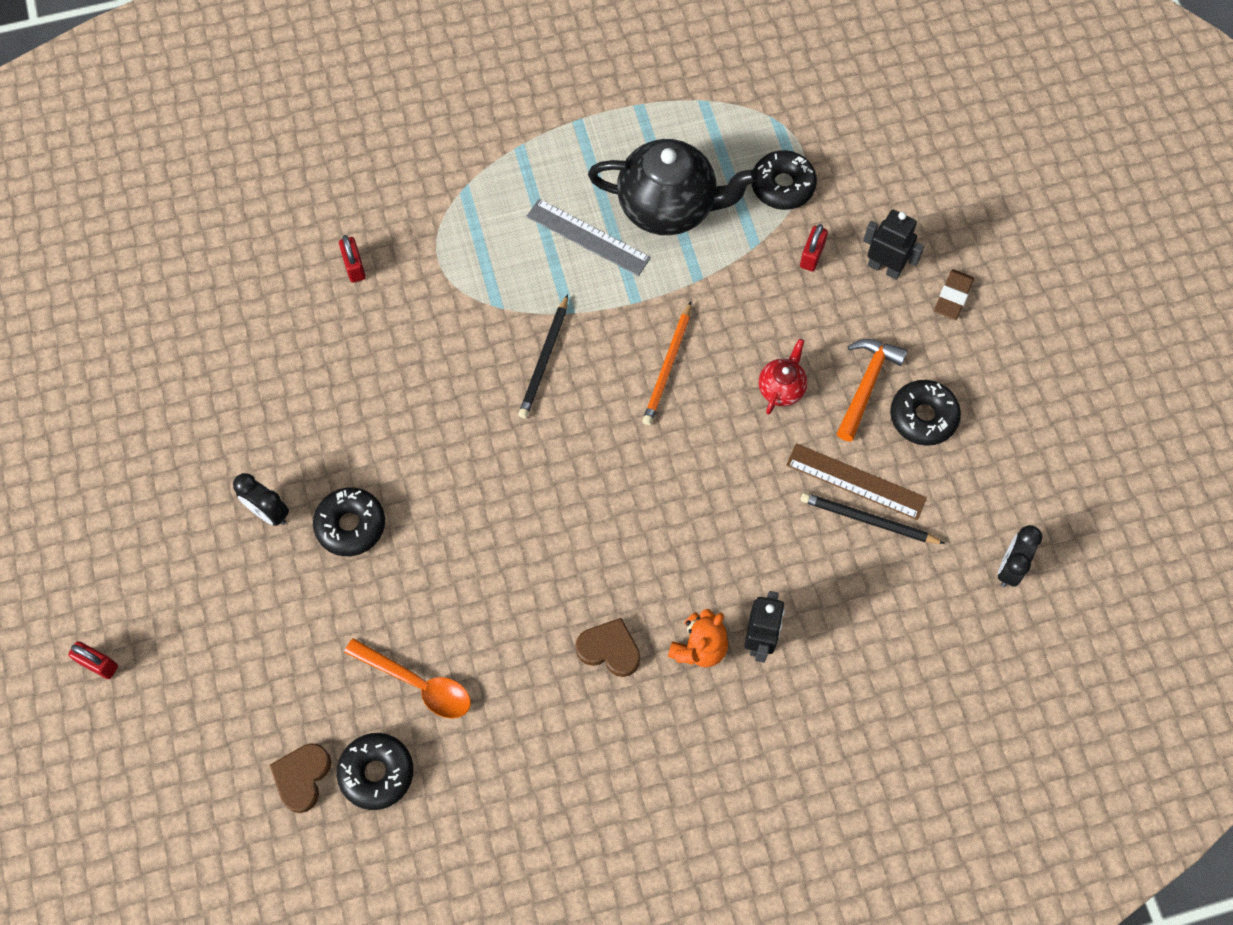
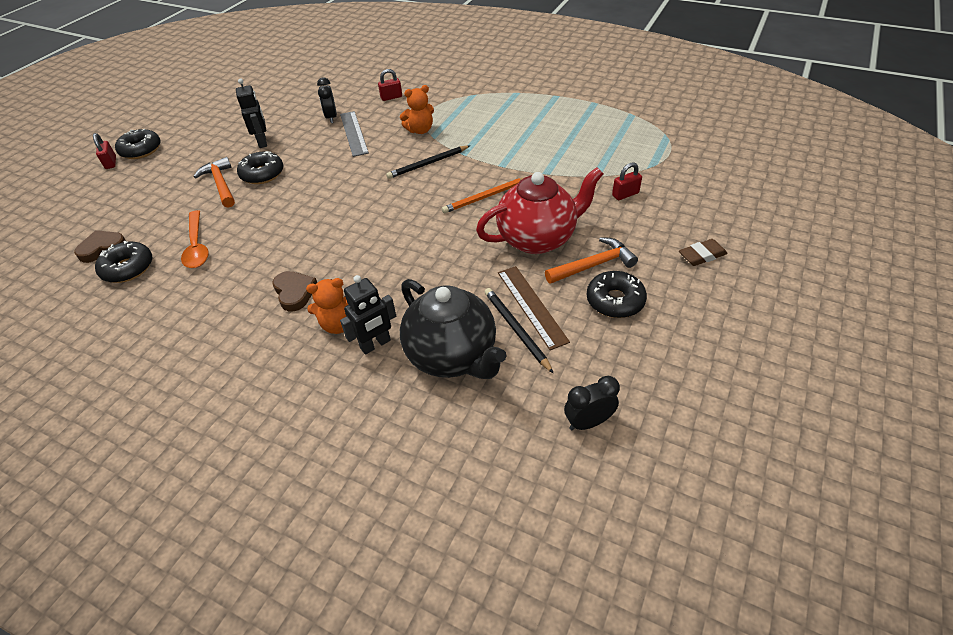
camera: 45 degrees right, 20 degrees down
black clock [233,473,289,526] -> black clock moved to [317,77,337,123]
red padlock [339,235,366,283] -> red padlock turned 45 degrees clockwise [378,69,402,101]
grey ruler [526,199,651,276] -> grey ruler moved to [340,111,369,157]
black teapot [588,139,758,235] -> black teapot moved to [400,279,506,379]
black donut [752,150,817,210] -> black donut moved to [115,129,161,159]
red teapot [759,339,807,415] -> red teapot [476,167,603,254], size x2.12
black robot [863,210,924,280] -> black robot moved to [236,79,267,148]
none -> orange hammer [194,157,235,208]
none -> orange teddy bear [400,85,434,134]

